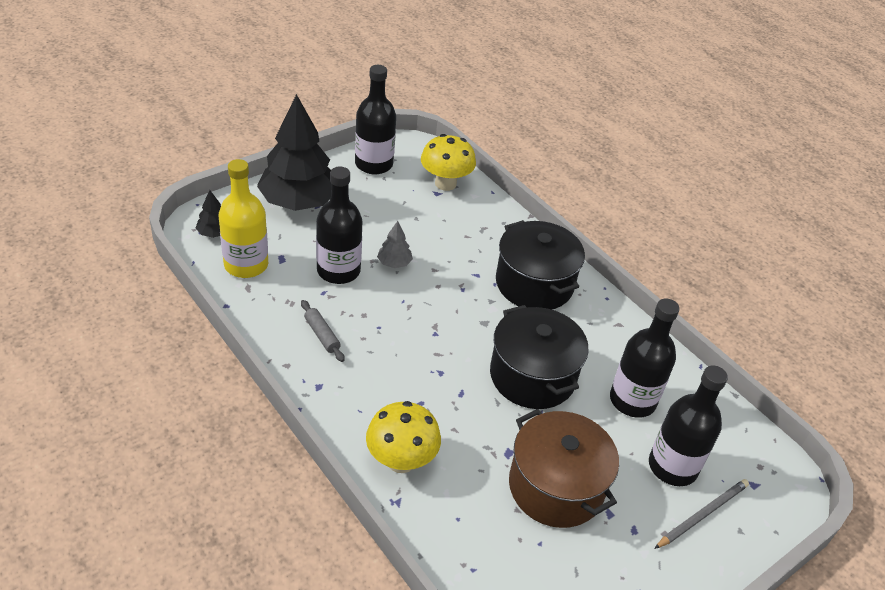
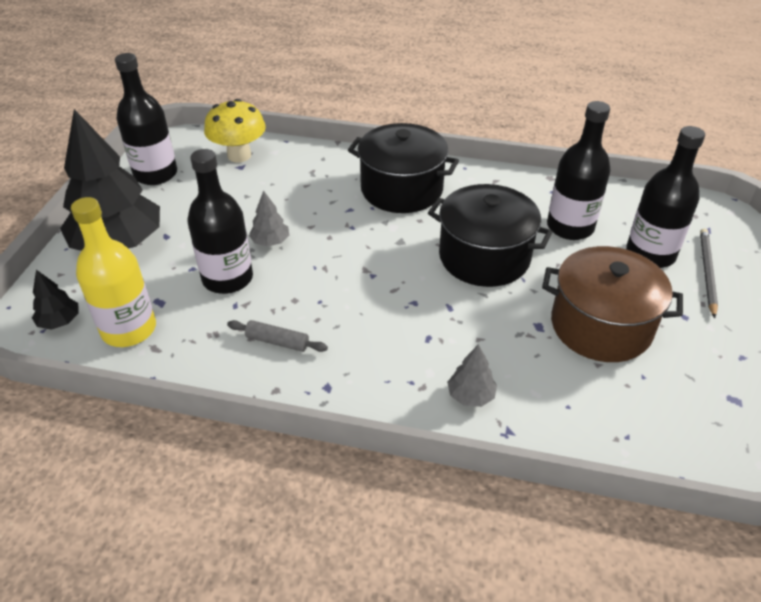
camera: 35 degrees left, 0 degrees up
yellow mushroom [366,401,441,473] -> grey tree [447,344,497,407]

